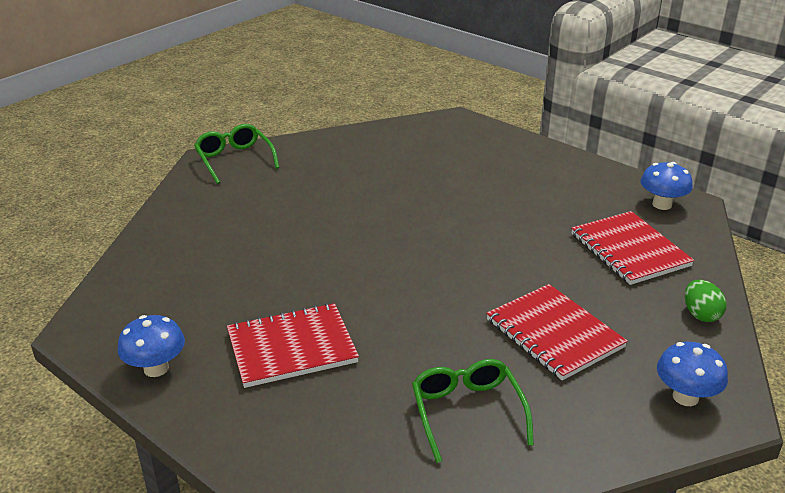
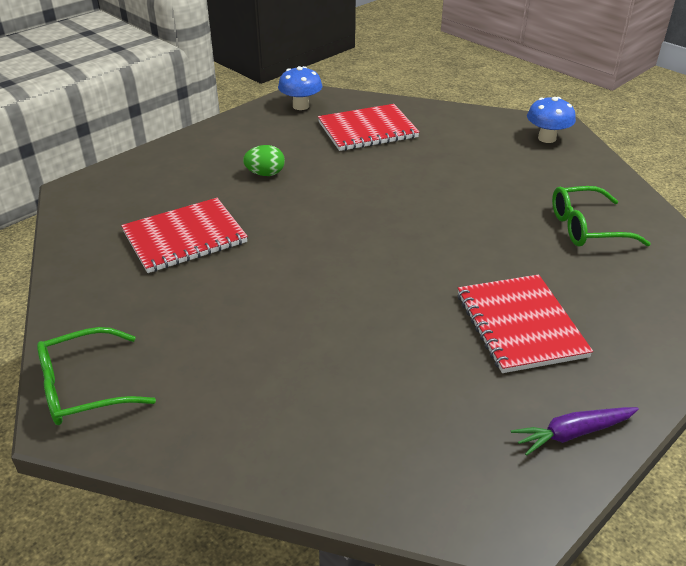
camera: 85 degrees left, 5 degrees up
blue mushroom [117,315,185,377] -> purple carrot [511,407,639,456]
red notebook [486,284,628,381] -> red notebook moved to [121,198,248,273]
green egg [685,280,726,322] -> green egg moved to [243,145,285,176]

